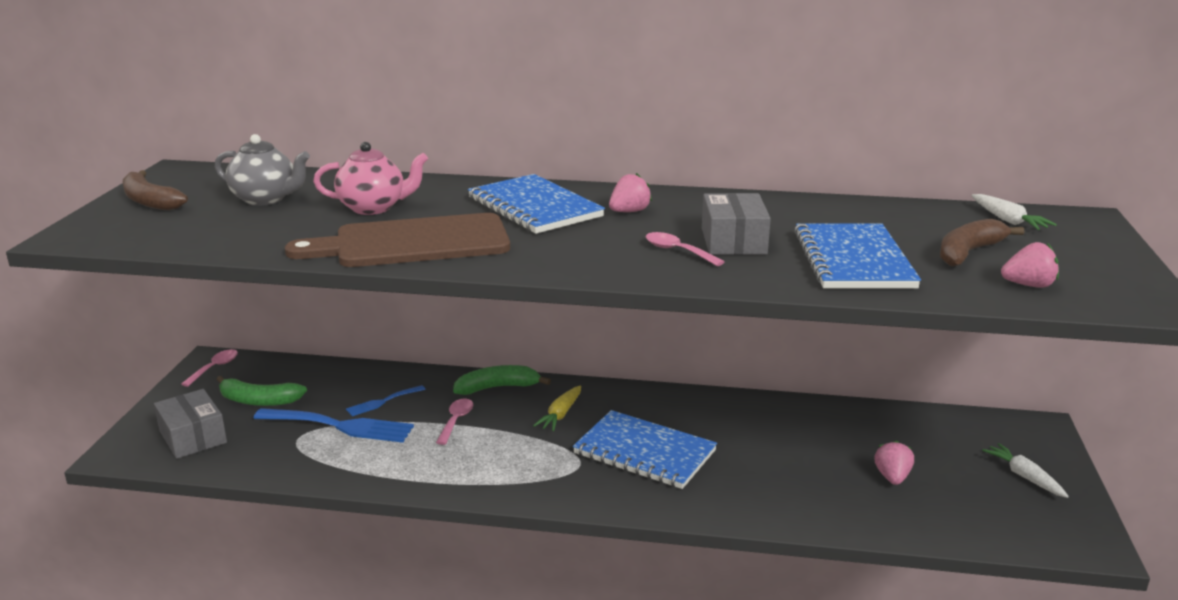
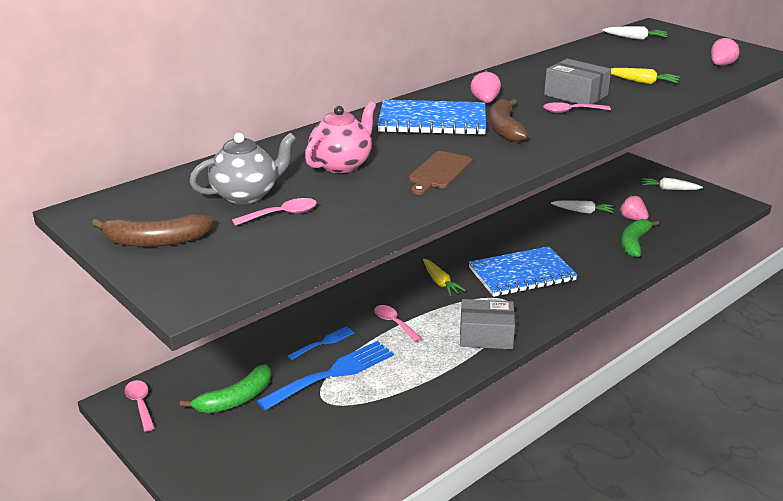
camera: 50 degrees left, 5 degrees up
grey box [154,389,227,459] -> grey box moved to [460,299,515,349]
brown cutting board [285,213,510,267] -> brown cutting board [409,151,472,195], size x0.51
blue fork [346,385,426,416] -> blue fork turned 135 degrees counterclockwise [287,326,355,360]
green banana [453,365,551,395] -> green banana moved to [621,219,659,257]
blue notebook [794,223,921,289] -> yellow carrot [611,68,680,84]
brown banana [940,219,1024,266] -> brown banana moved to [489,99,528,142]
none -> pink spoon [232,198,317,226]
none -> white carrot [551,200,614,214]

